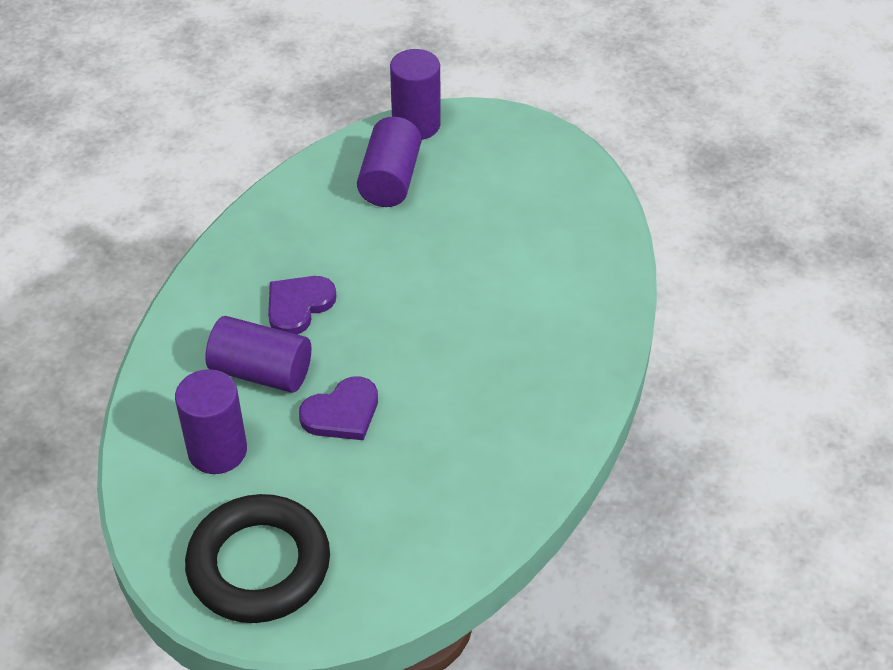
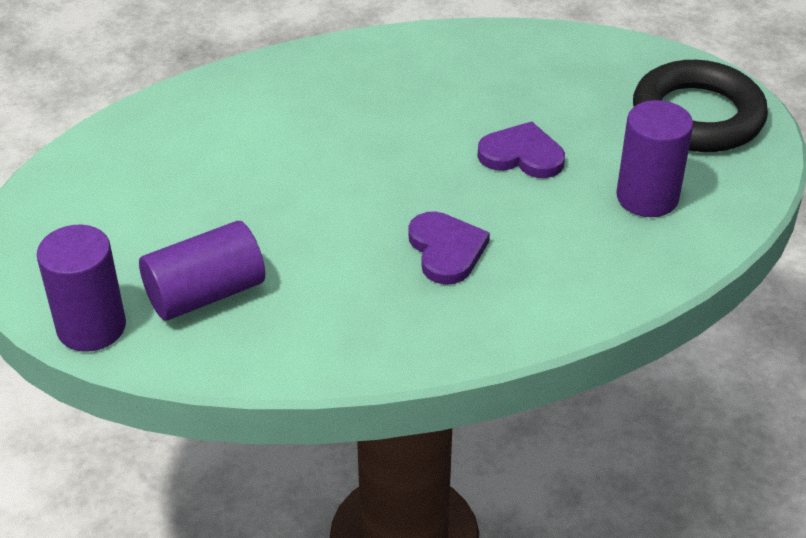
camera: 130 degrees left, 5 degrees down
purple cylinder [205,316,311,393] -> none
purple heart [268,276,336,335] -> purple heart turned 105 degrees counterclockwise [408,211,490,285]

